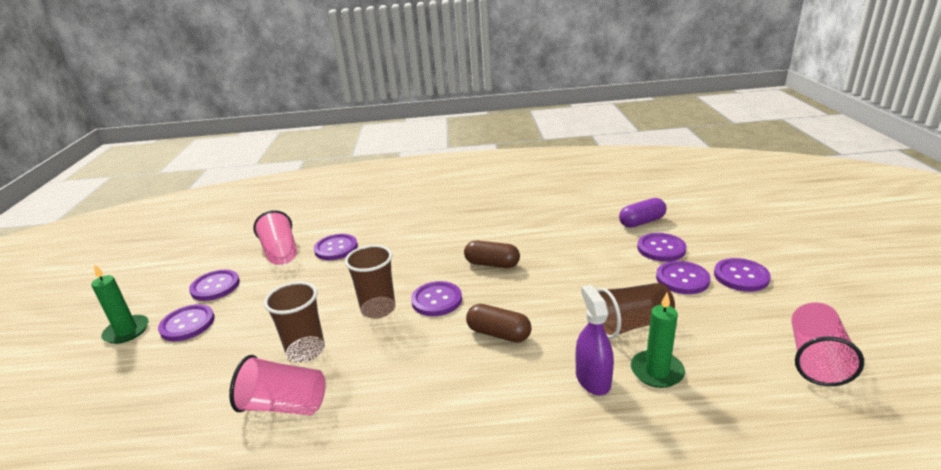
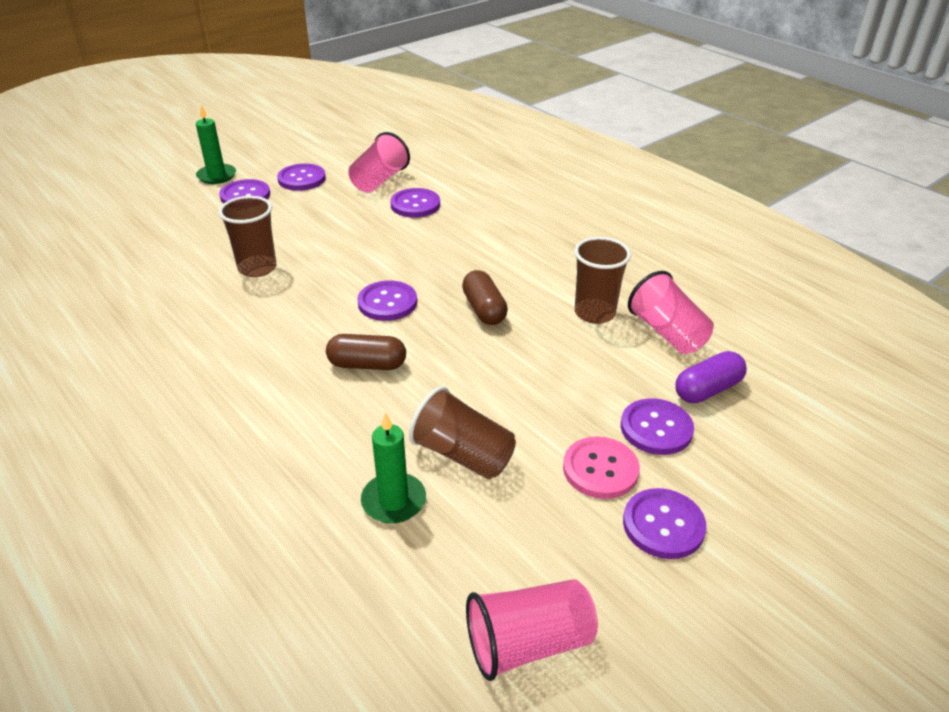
camera: 50 degrees right, 10 degrees up
pink cup [229,355,326,415] -> pink cup moved to [628,271,714,354]
brown cup [345,245,396,318] -> brown cup moved to [574,237,631,324]
brown capsule [466,304,532,343] -> brown capsule turned 75 degrees counterclockwise [326,334,406,370]
purple spray bottle [576,285,614,396] -> none
purple capsule [619,198,666,228] -> purple capsule turned 60 degrees counterclockwise [675,351,747,403]
purple button [656,261,710,294] -> pink button [563,436,640,499]

